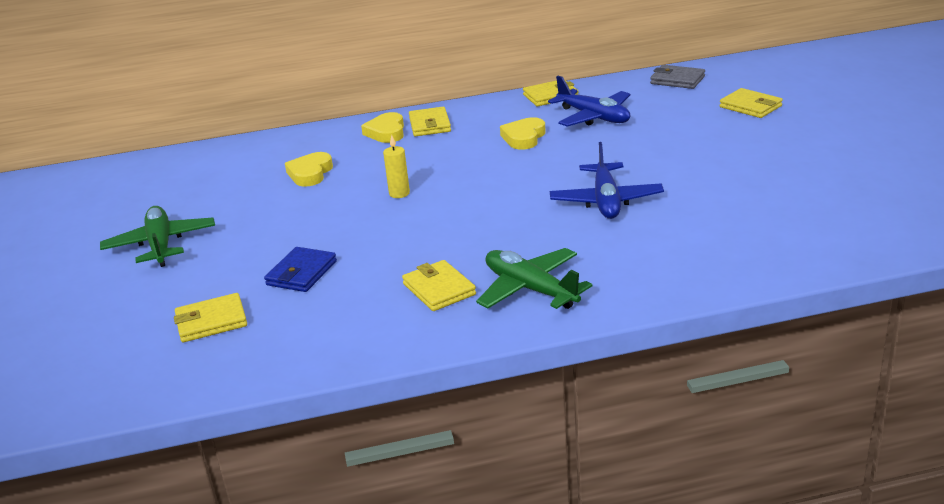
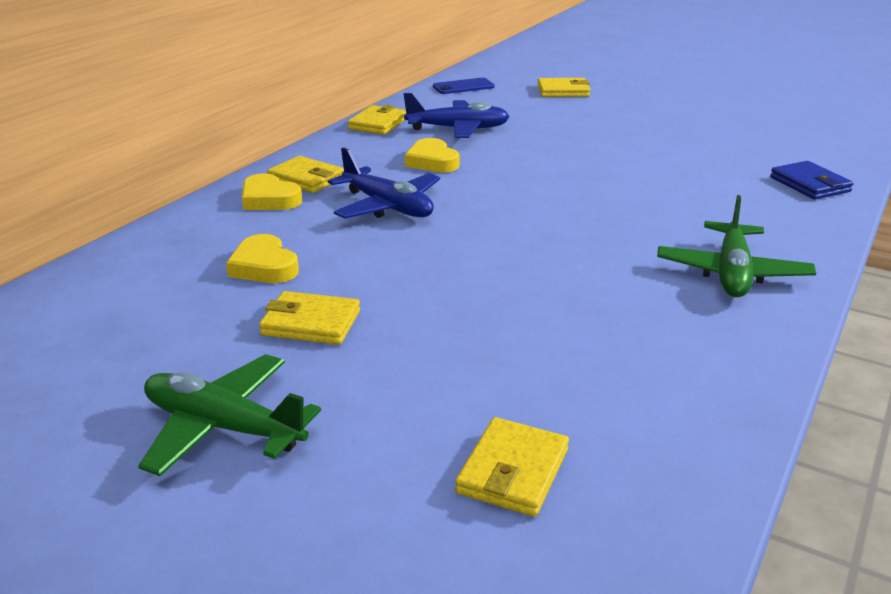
camera: 50 degrees left, 0 degrees up
blue wallet [264,247,337,292] -> blue wallet moved to [770,161,854,200]
yellow candle [383,135,410,198] -> none
yellow wallet [402,260,476,311] -> yellow wallet moved to [259,291,360,345]
green plane [476,248,592,309] -> green plane turned 75 degrees counterclockwise [657,195,816,297]
blue plane [550,142,664,219] -> blue plane moved to [328,147,440,219]
grey wallet [650,65,705,89] -> blue phone [433,78,495,94]

